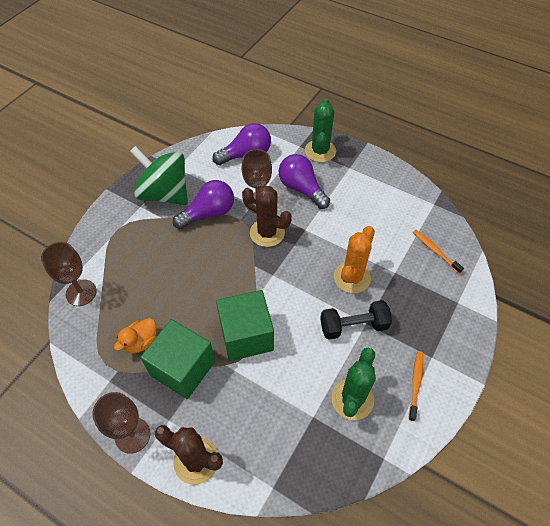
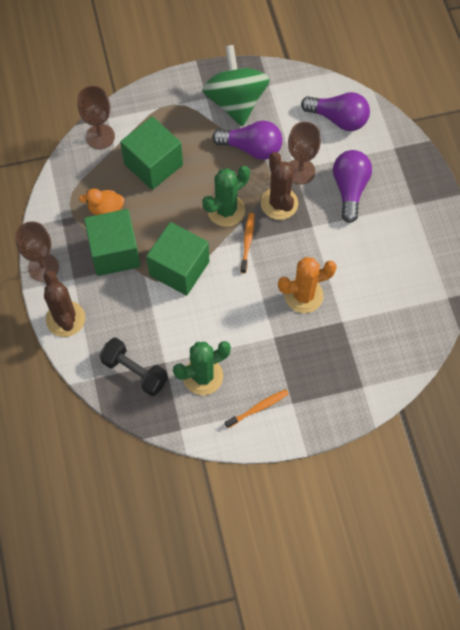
camera: 45 degrees right, 10 degrees up
green cactus [305,98,336,162] -> green cactus moved to [202,166,250,227]
black dumbbell [320,300,392,340] -> black dumbbell moved to [99,338,168,396]
orange toothbrush [413,230,464,274] -> orange toothbrush moved to [240,213,254,273]
none -> green cube [120,116,183,190]

